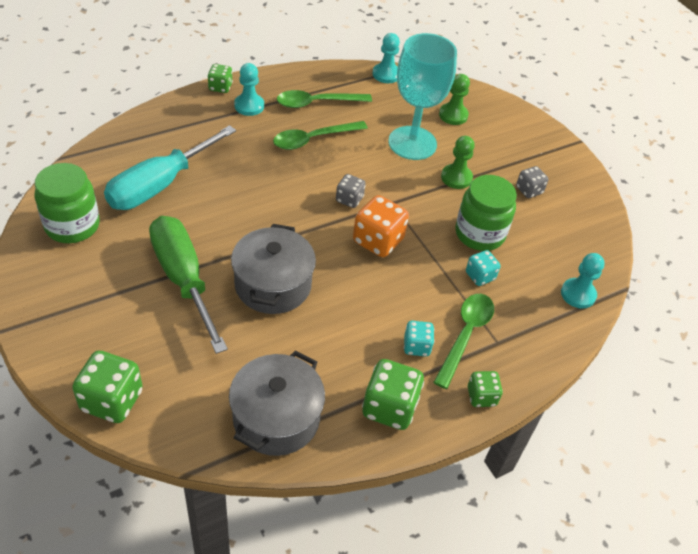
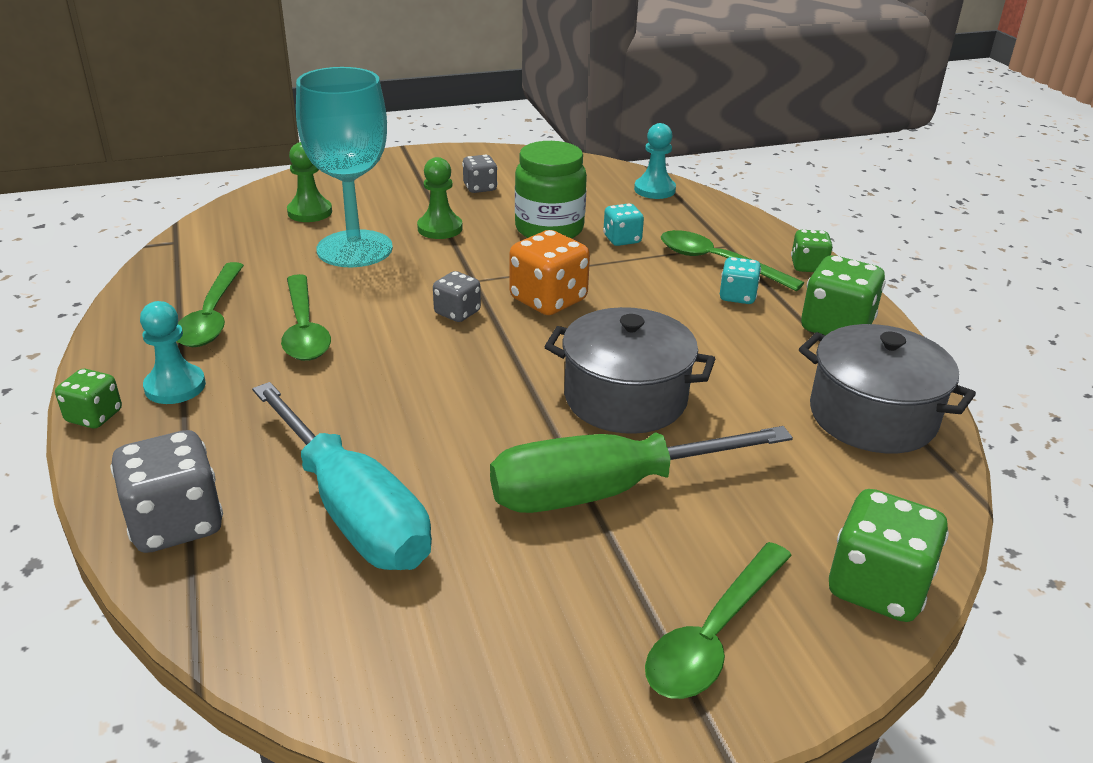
camera: 75 degrees left, 15 degrees down
green jar [35,163,100,243] -> none
turquoise pawn [373,33,400,83] -> none
none -> grey dice [110,430,223,553]
none -> green spoon [645,542,792,699]

